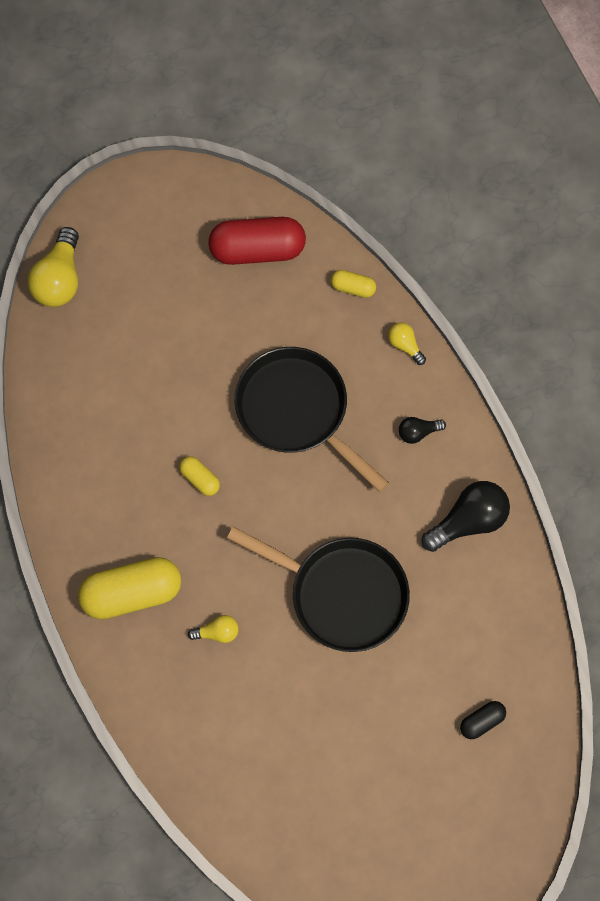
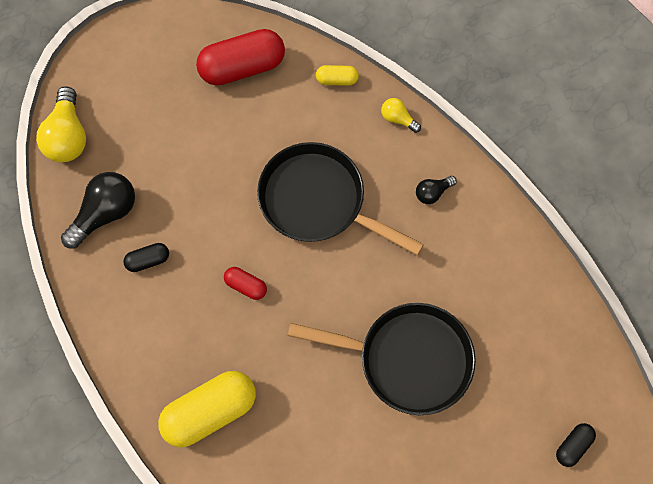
camera: 15 degrees left, 0 degrees up
yellow capsule [179,456,220,496] -> red capsule [224,267,267,300]
yellow light bulb [188,615,239,643] -> none
black light bulb [421,481,510,552] -> black light bulb moved to [61,172,135,249]
none -> black capsule [123,243,169,272]

